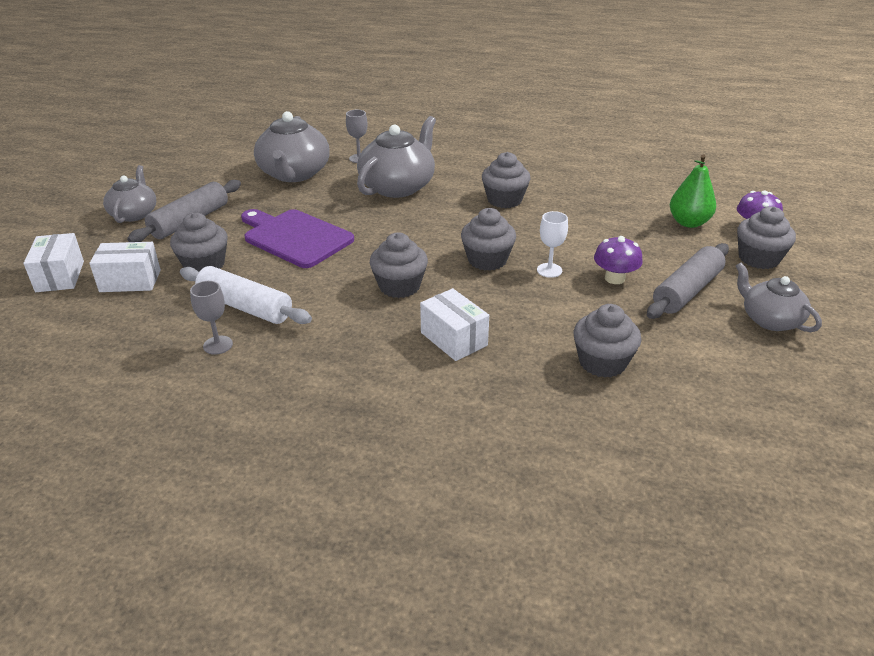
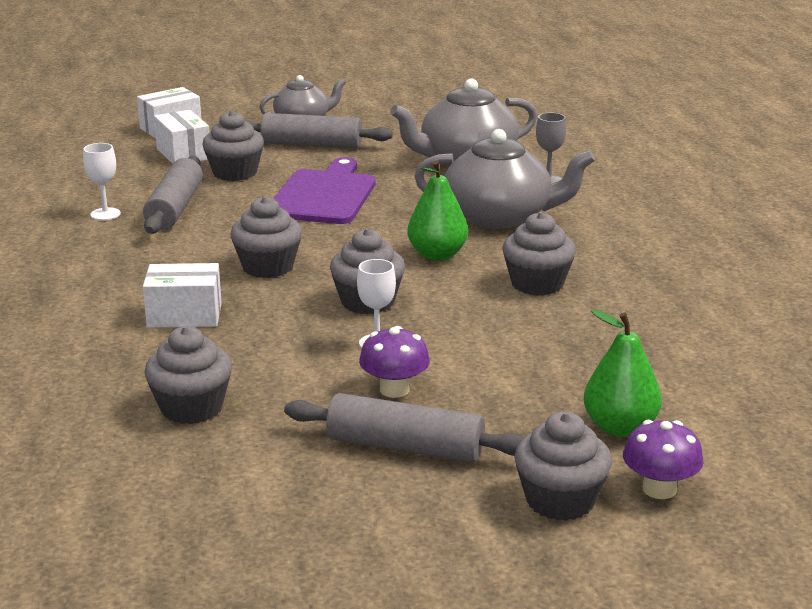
camera: 65 degrees right, 10 degrees down
white rolling pin [180,266,312,324] -> grey rolling pin [143,156,203,234]
grey goblet [190,281,233,355] -> white goblet [83,143,121,220]
white box [420,288,489,361] -> white box turned 60 degrees clockwise [143,263,222,328]
grey teapot [736,263,822,332] -> none
none -> green pear [407,160,468,261]

